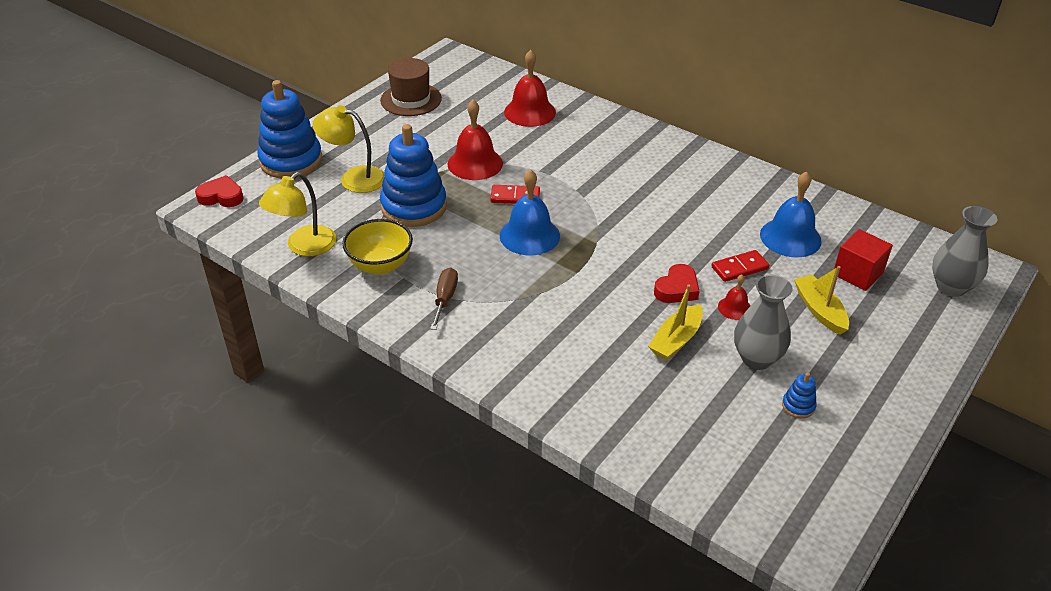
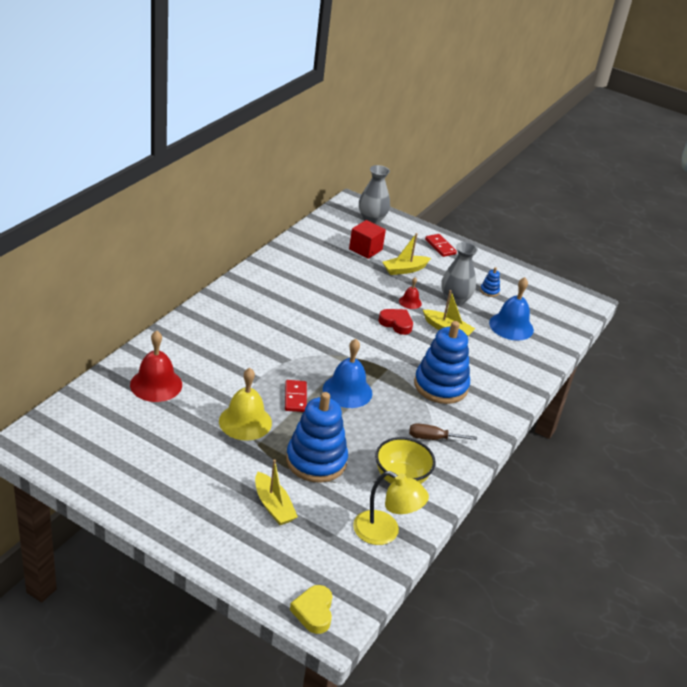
camera: 100 degrees left, 5 degrees down
red heart [195,175,243,207] -> yellow heart [290,585,333,634]
blue stacking toy [257,80,322,178] -> blue stacking toy moved to [414,321,470,404]
yellow lamp [313,105,384,193] -> yellow boat [255,459,298,525]
brown hat [380,58,442,116] -> none
red bell [447,100,503,180] -> yellow bell [219,368,272,441]
red domino [711,250,769,282] -> red domino moved to [425,234,457,257]
blue bell [760,171,822,257] -> blue bell moved to [489,277,534,341]

